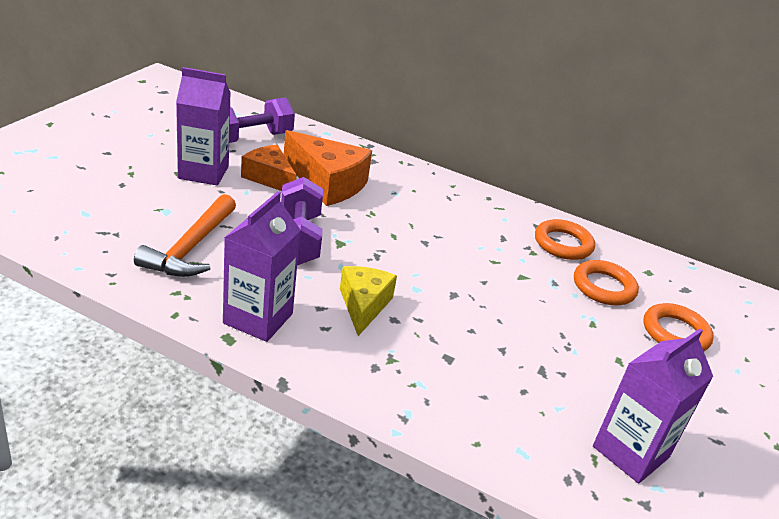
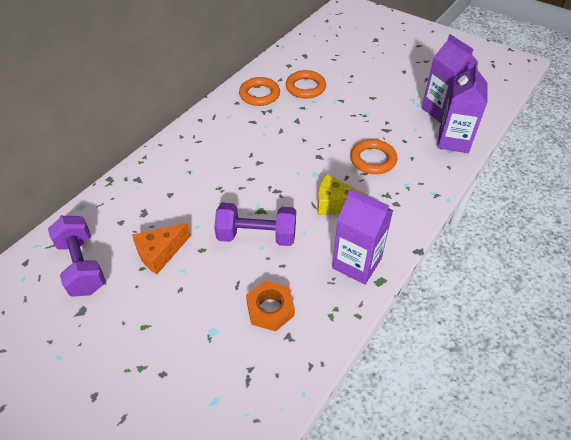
camera: 75 degrees left, 15 degrees up
orange hammer [134,194,236,277] -> orange nut [246,280,295,331]
purple carton [176,67,231,186] -> purple carton moved to [438,62,488,153]
orange cheese [284,130,372,206] -> none
orange ring [644,303,714,351] -> orange ring moved to [350,139,397,174]

